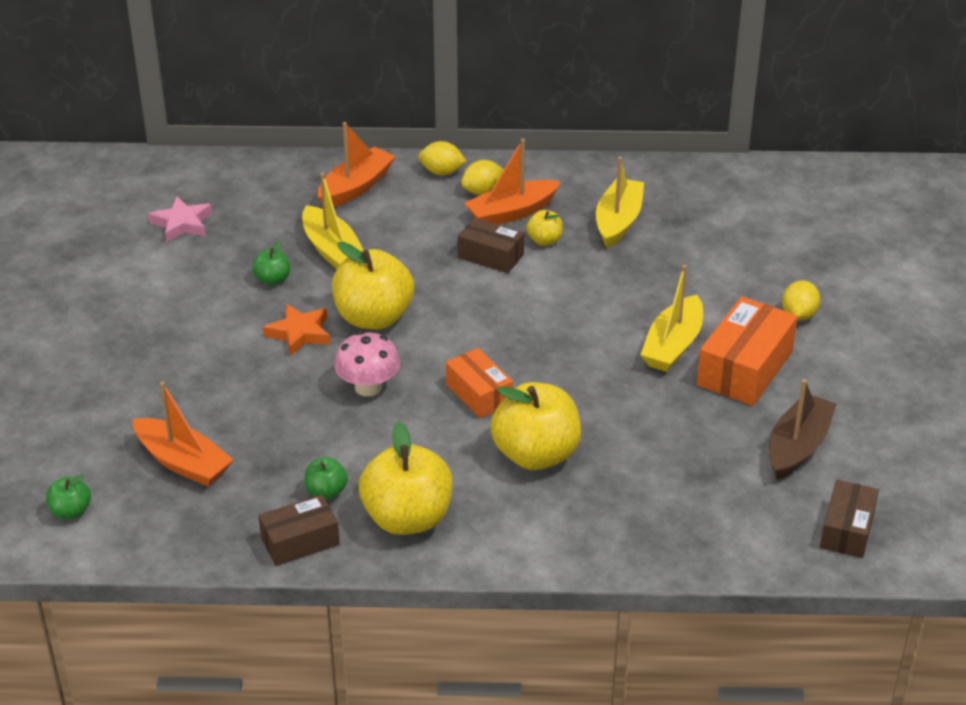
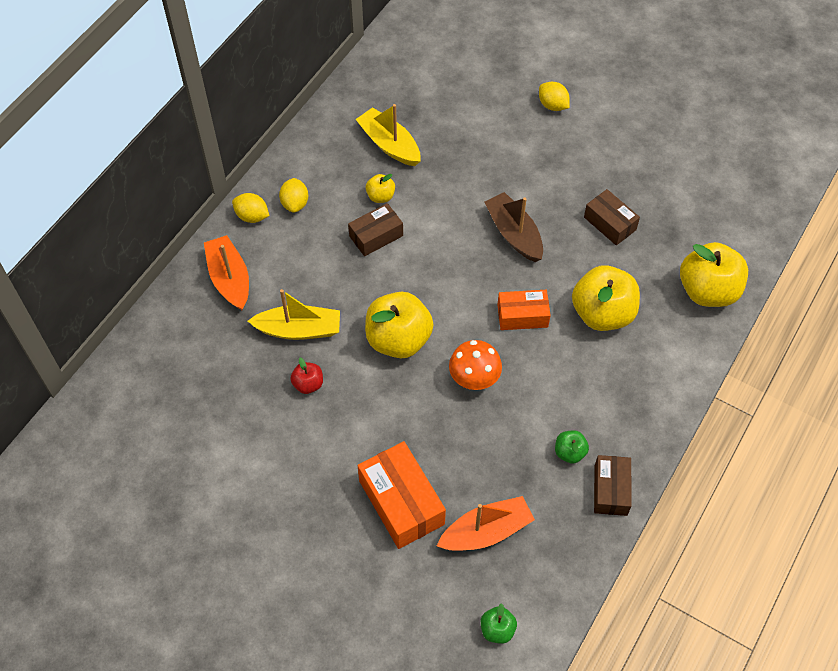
camera: 60 degrees left, 20 degrees up
pink star [148,197,212,243] -> none
green apple [252,241,291,285] -> red apple [290,358,323,394]
orange star [263,304,330,356] -> none
pink mushroom [334,331,400,396] -> orange mushroom [449,340,502,390]
yellow apple [359,422,453,535] -> yellow apple moved to [680,242,748,307]
yellow lemon [418,141,466,175] -> yellow lemon turned 75 degrees clockwise [232,193,269,223]
orange boat [464,139,561,224] -> none
yellow boat [640,265,703,372] -> none
orange box [697,296,798,406] -> orange box moved to [357,441,446,549]
brown boat [769,379,837,480] -> brown boat moved to [484,192,543,262]
brown box [820,480,879,558] -> brown box moved to [584,189,640,245]

